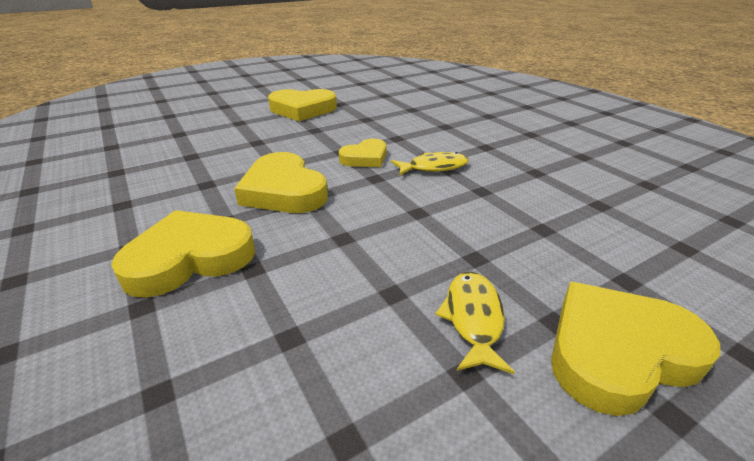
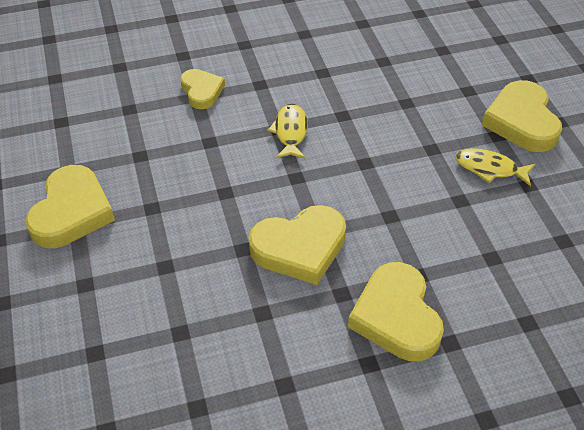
camera: 75 degrees left, 15 degrees up
yellow heart [339,139,386,167] -> yellow heart moved to [180,69,225,109]

